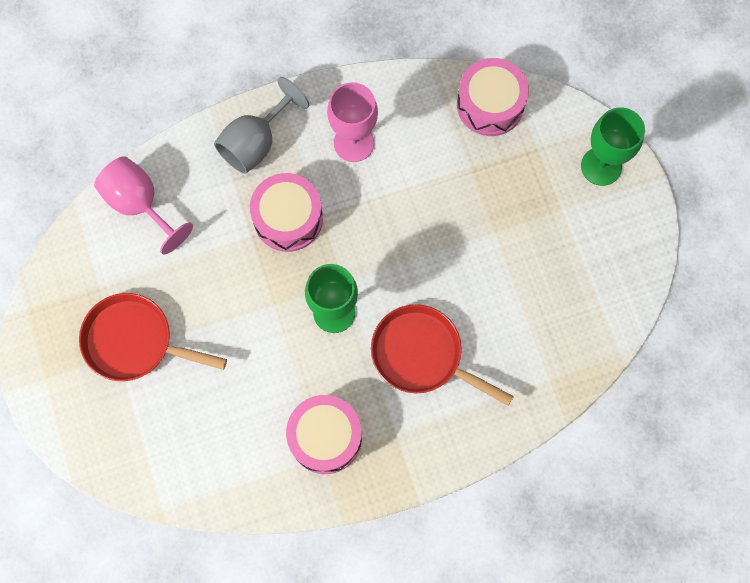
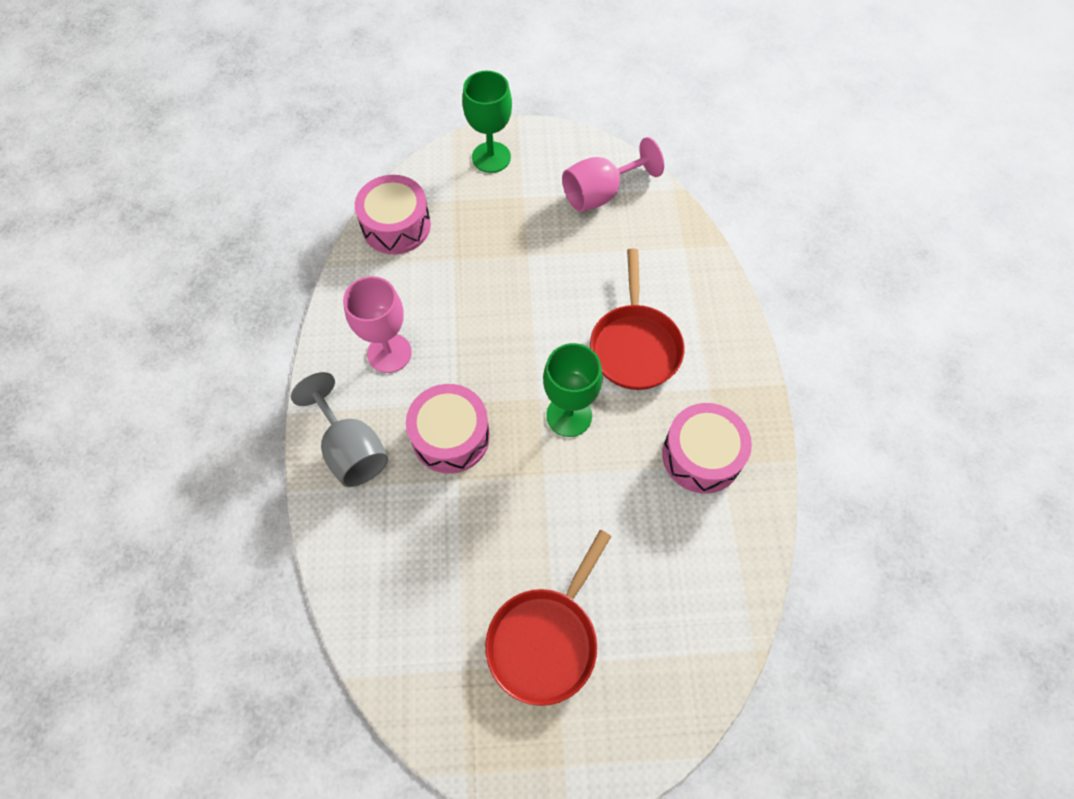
camera: 75 degrees left, 10 degrees down
pink goblet [94,156,193,254] -> pink goblet moved to [562,137,664,212]
red pan [371,304,514,406] -> red pan turned 45 degrees counterclockwise [590,248,685,390]

